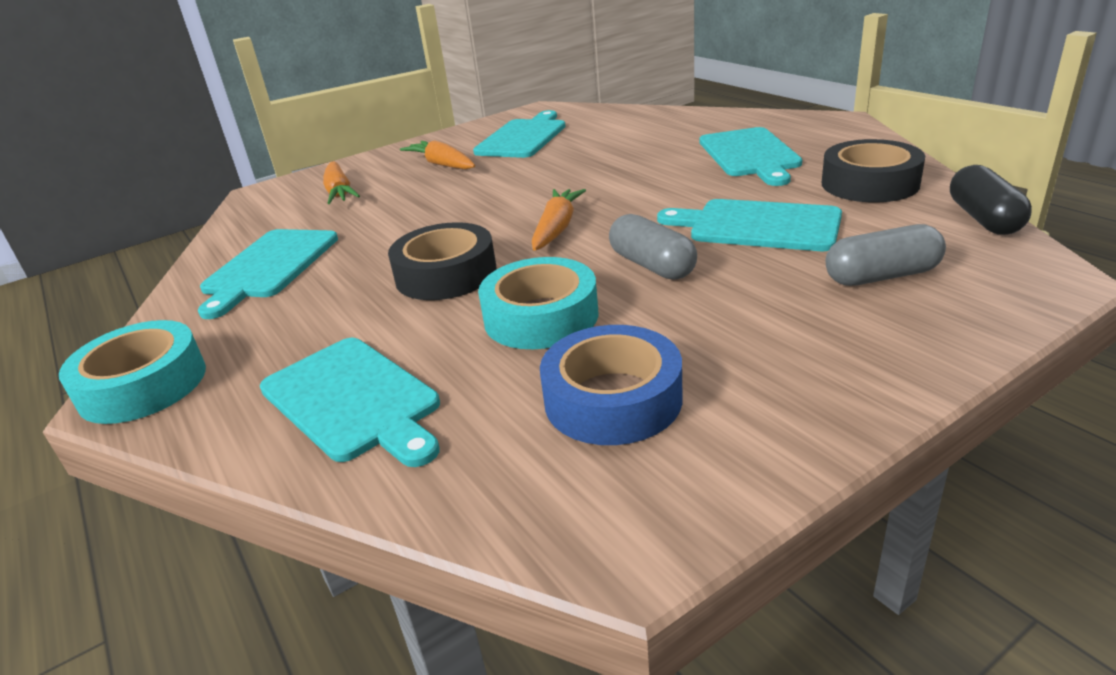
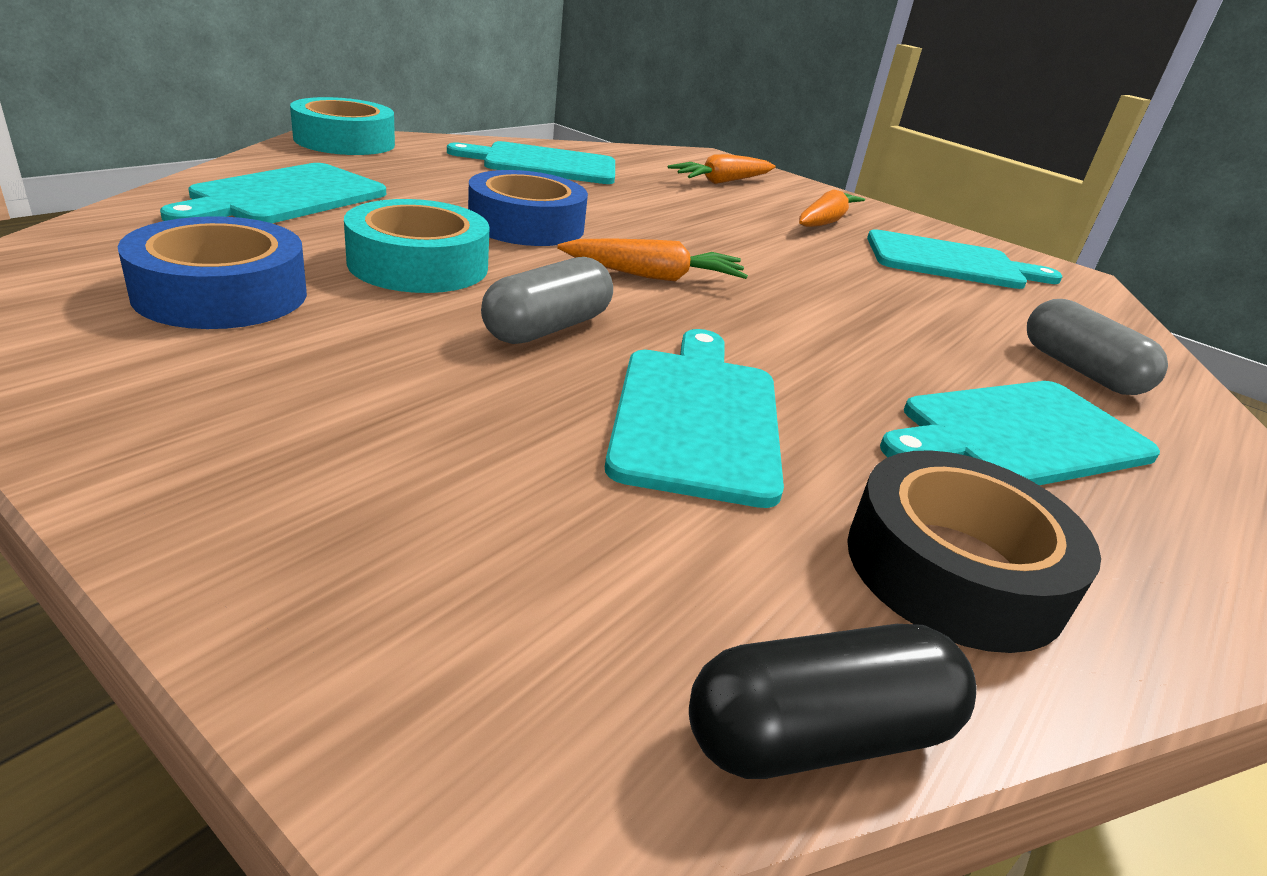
camera: 65 degrees right, 0 degrees up
black tape [388,222,497,300] -> blue tape [468,170,588,246]
grey capsule [826,224,946,286] -> grey capsule moved to [1027,299,1168,395]

